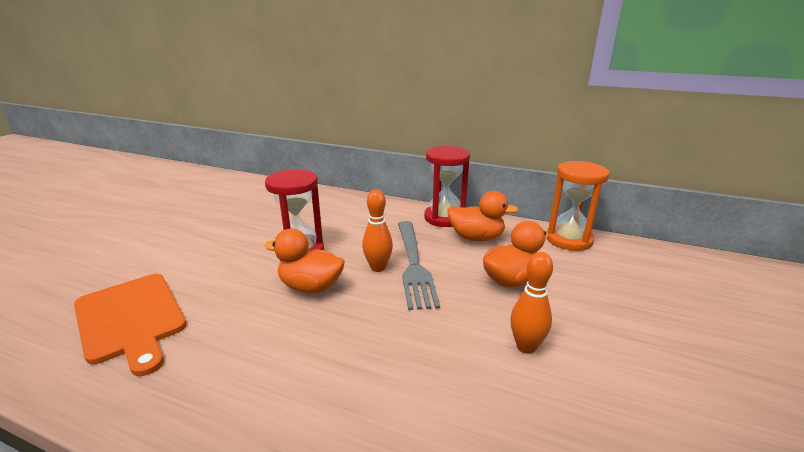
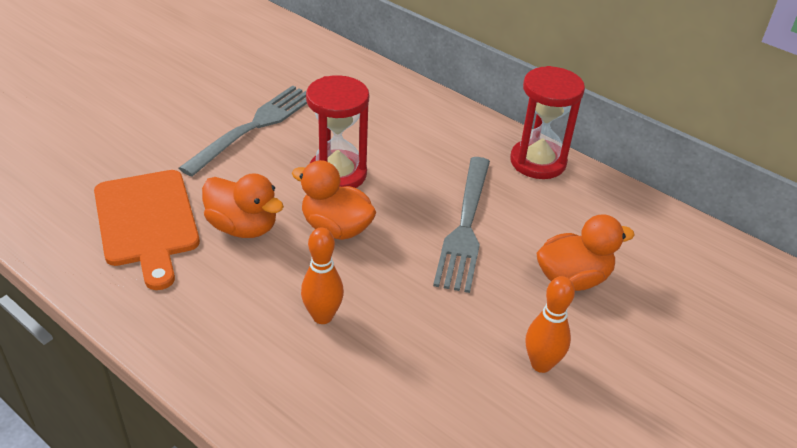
camera: 15 degrees right, 15 degrees up
orange bowling pin [362,189,393,272] -> orange bowling pin moved to [301,228,344,324]
orange duck [447,191,519,241] -> orange duck moved to [202,173,284,238]
orange hourglass [547,161,610,251] -> none
none -> grey fork [179,85,307,177]

